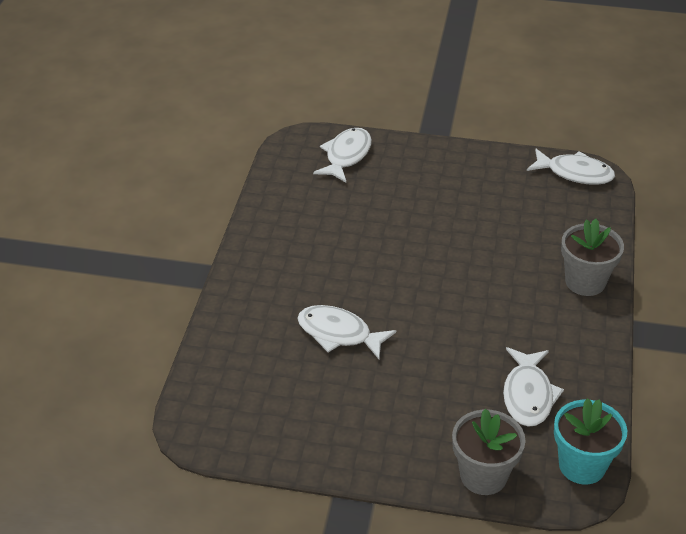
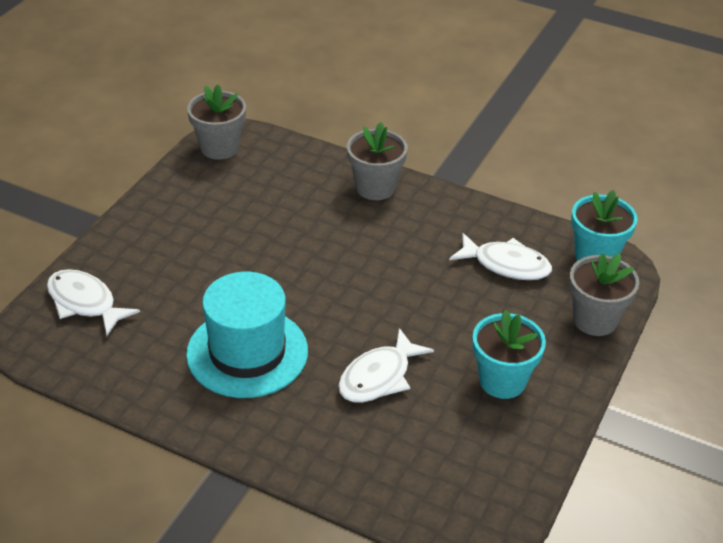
camera: 75 degrees left, 0 degrees up
white fish [527,149,615,185] -> grey flower pot [187,84,246,160]
none -> turquoise hat [186,272,308,398]
none -> turquoise flower pot [473,310,546,399]

